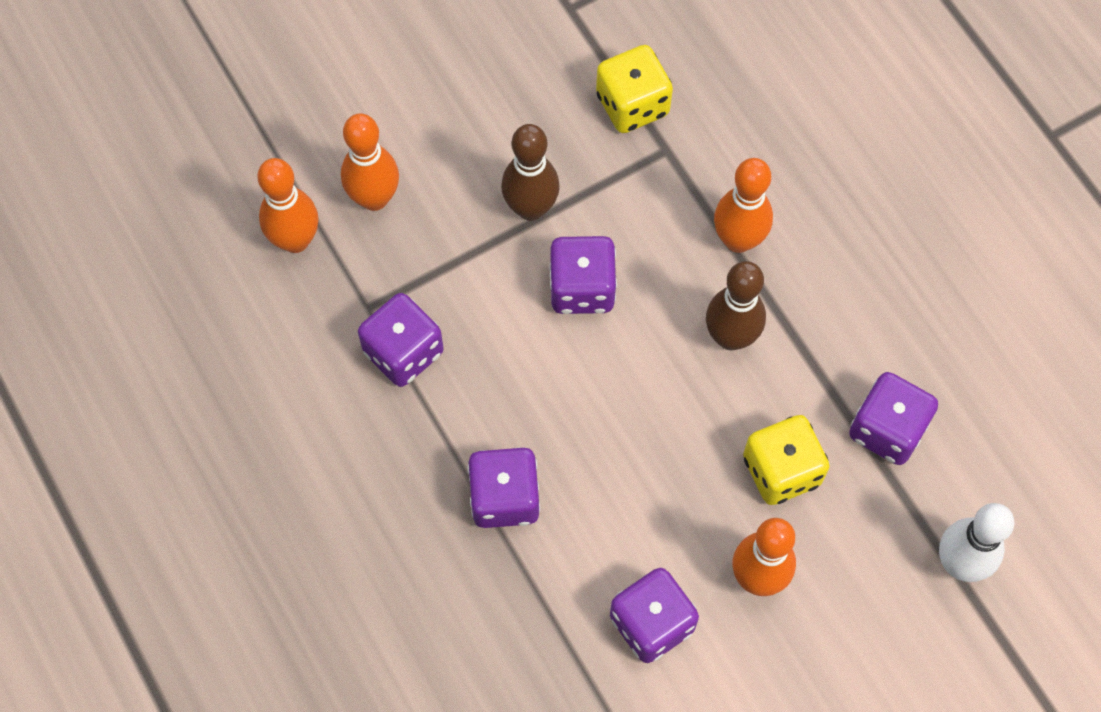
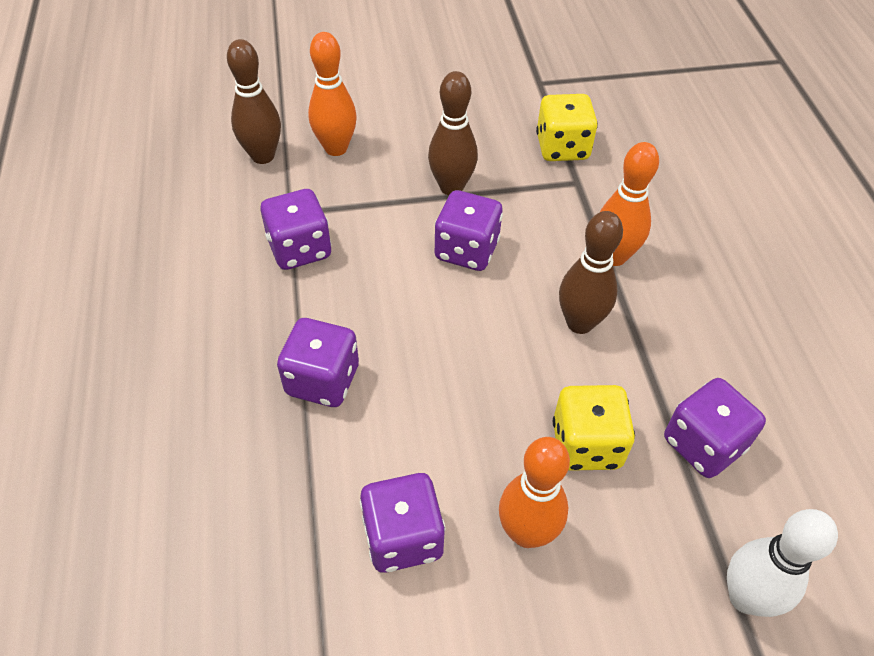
camera: 20 degrees right, 15 degrees down
orange bowling pin [257,158,318,253] -> brown bowling pin [227,39,281,164]

